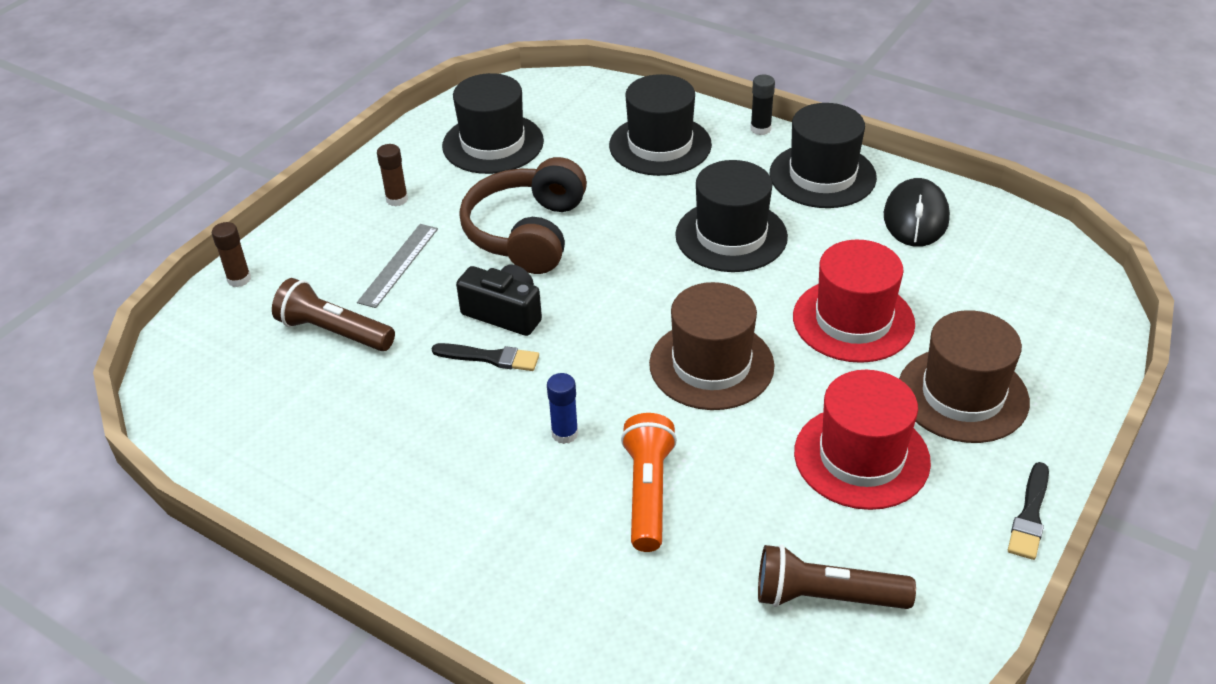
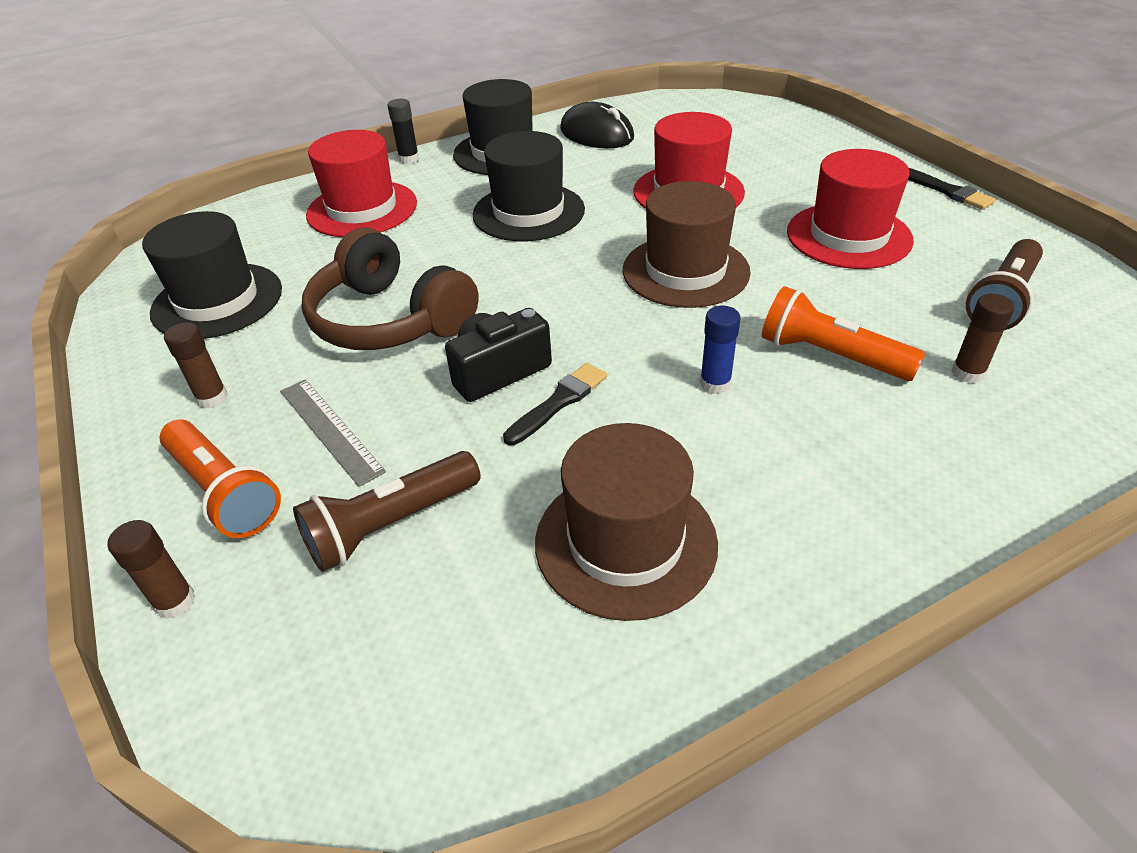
camera: 60 degrees left, 0 degrees up
black hat [609,74,712,176] -> red hat [306,130,417,237]
brown hat [899,310,1030,443] -> brown hat moved to [535,423,718,621]
none -> orange flashlight [159,420,281,538]
none -> brown glue stick [952,294,1015,383]

